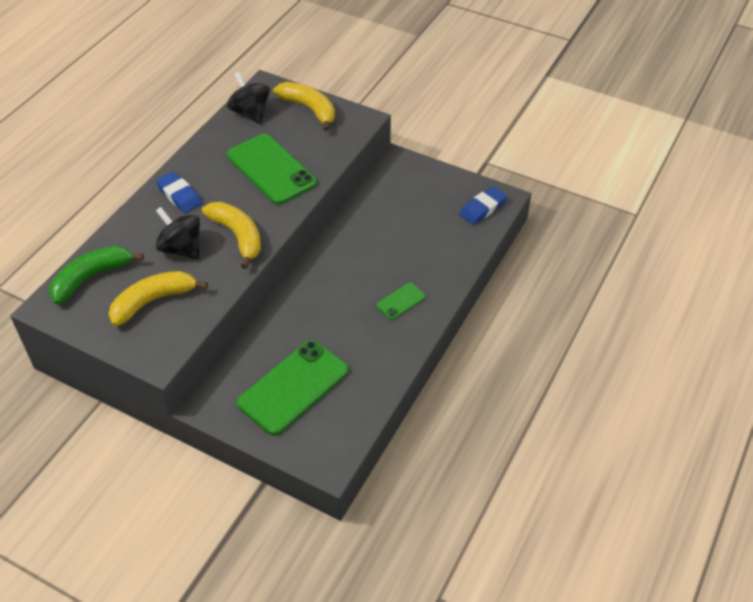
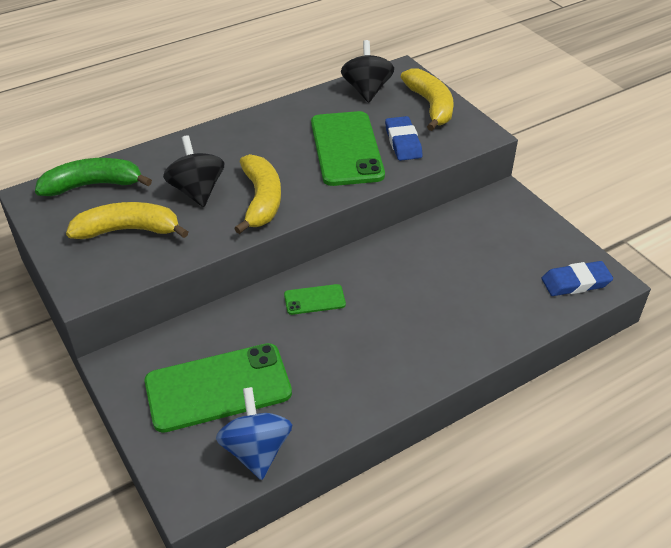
camera: 30 degrees right, 5 degrees down
blue eraser [156,172,202,213] -> blue eraser moved to [385,116,423,161]
green phone [376,282,426,320] -> green phone moved to [284,284,346,315]
none -> blue spinning top [216,387,292,480]

